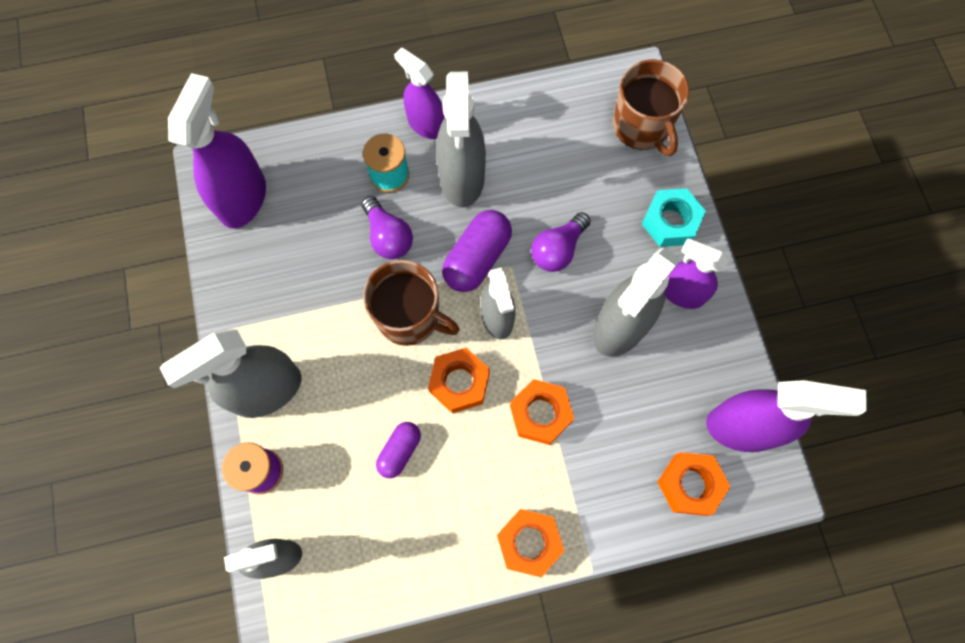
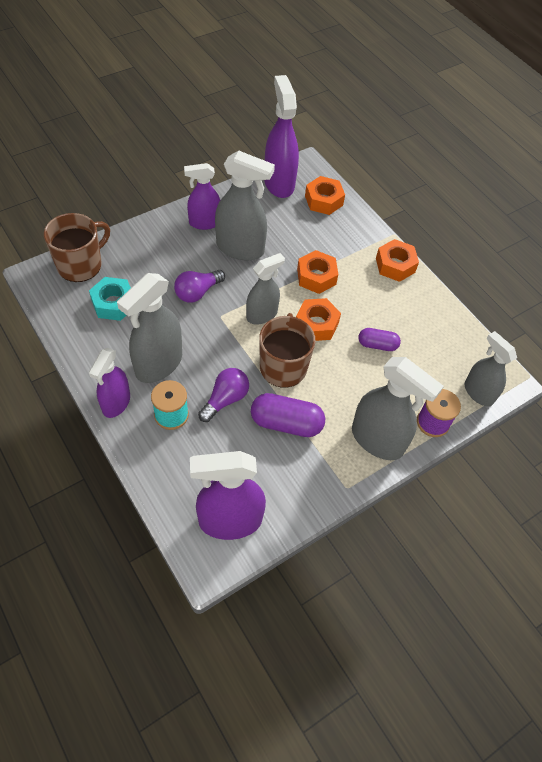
camera: 115 degrees left, 15 degrees down
grey spray bottle [436,71,486,207] -> grey spray bottle turned 150 degrees clockwise [117,273,182,383]
purple capsule [442,210,512,292] -> purple capsule moved to [251,393,325,437]
purple light bulb [531,212,591,272] -> purple light bulb turned 120 degrees clockwise [174,270,225,303]
turquoise nut [642,188,706,247] -> turquoise nut moved to [89,277,131,321]
purple spray bottle [665,238,729,309] -> purple spray bottle turned 75 degrees clockwise [184,163,220,230]

